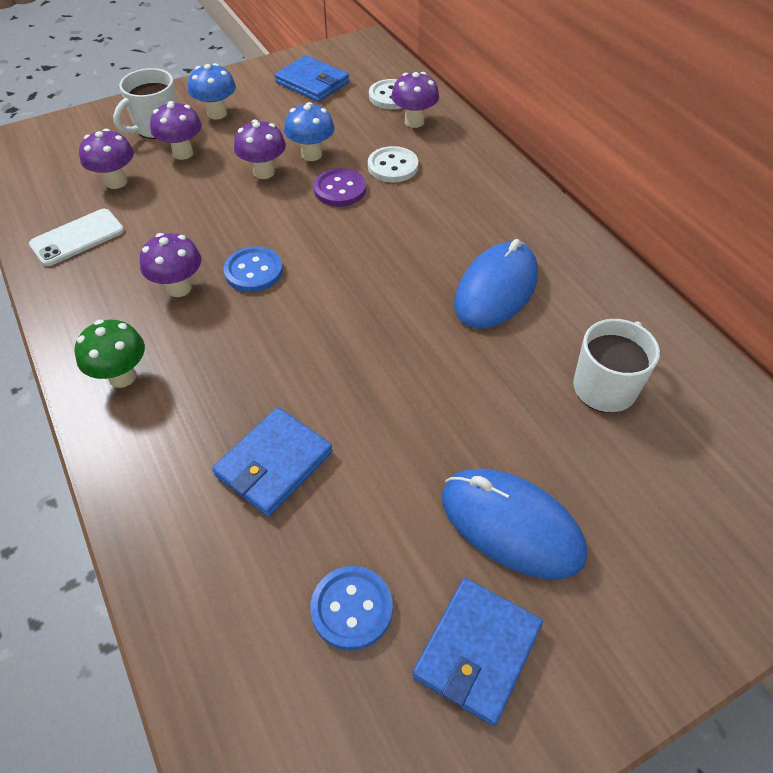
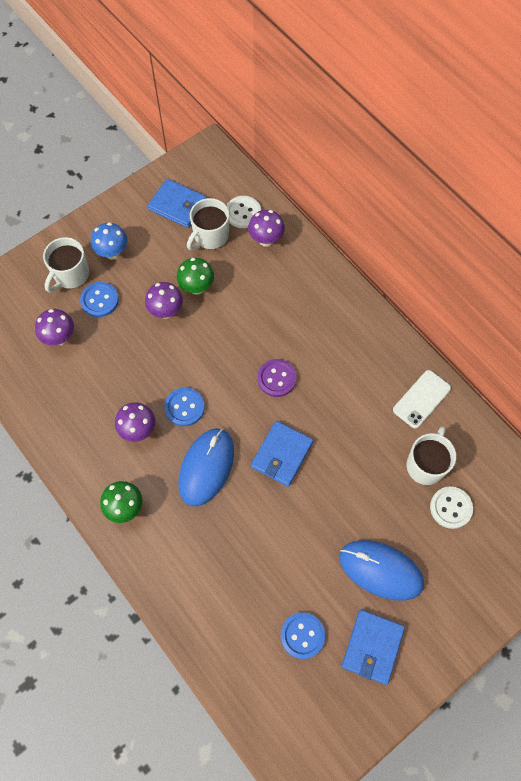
camera: 10 degrees left, 15 degrees up
white phone [29,209,124,266] -> white phone moved to [393,370,451,429]
purple mushroom [150,101,202,160] -> blue button [80,282,119,317]
blue wallet [212,407,333,517] -> blue wallet moved to [251,421,313,487]
blue mushroom [284,102,335,161] -> green mushroom [177,258,214,295]
purple button [314,168,366,207] -> purple button moved to [257,359,297,397]
white button [368,146,418,183] -> white button moved to [430,486,473,529]
blue mouse [454,239,538,329] -> blue mouse moved to [178,428,234,507]
none -> white mug [187,198,229,250]

